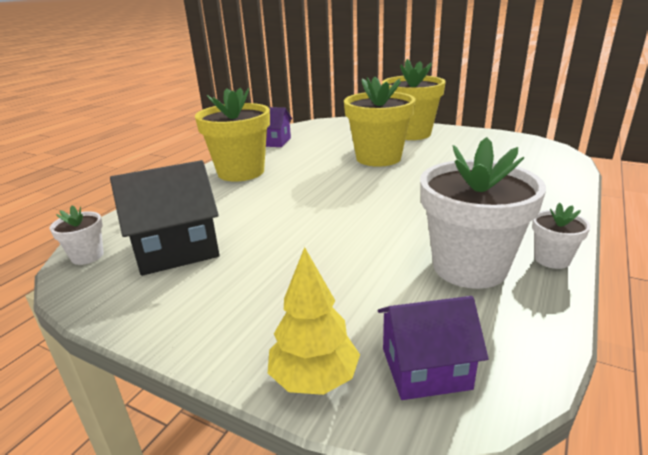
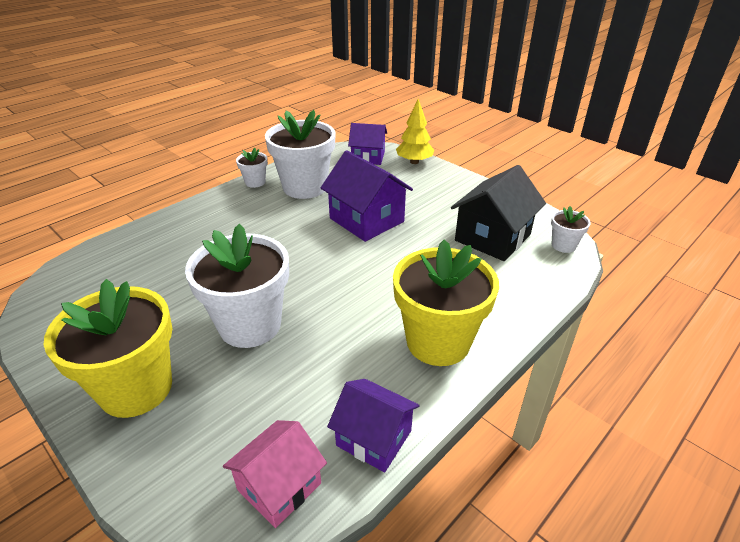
camera: 165 degrees left, 10 degrees up
black house [110,160,219,276] -> black house turned 45 degrees counterclockwise [451,165,546,261]
yellow flower pot [344,77,416,167] -> white flower pot [185,224,289,348]
none -> pink house [223,420,327,528]
none -> purple house [321,150,413,242]

